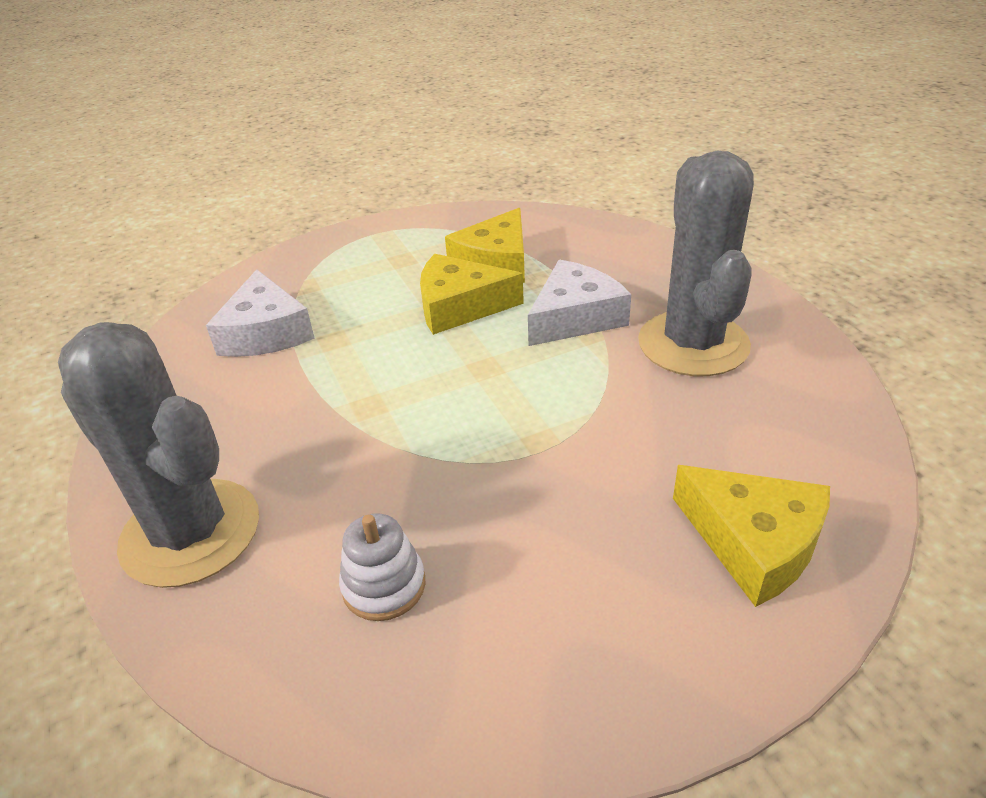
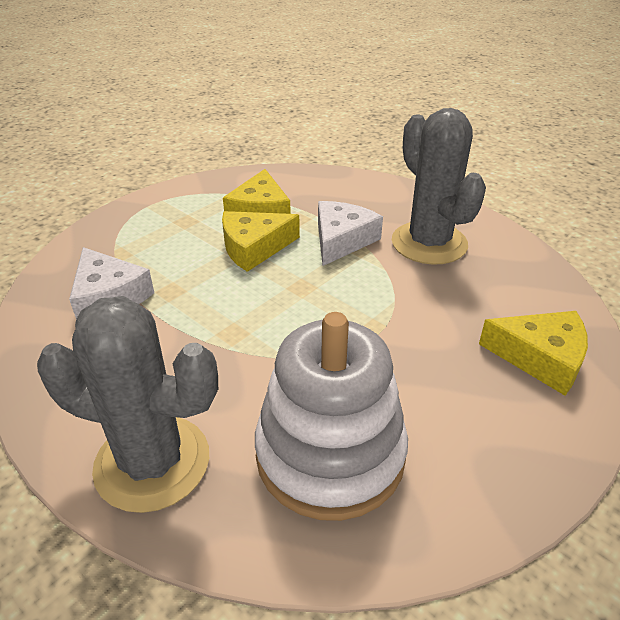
camera: 25 degrees left, 0 degrees up
white stacking toy [339,513,426,621] -> white stacking toy [255,312,408,521], size x2.34

